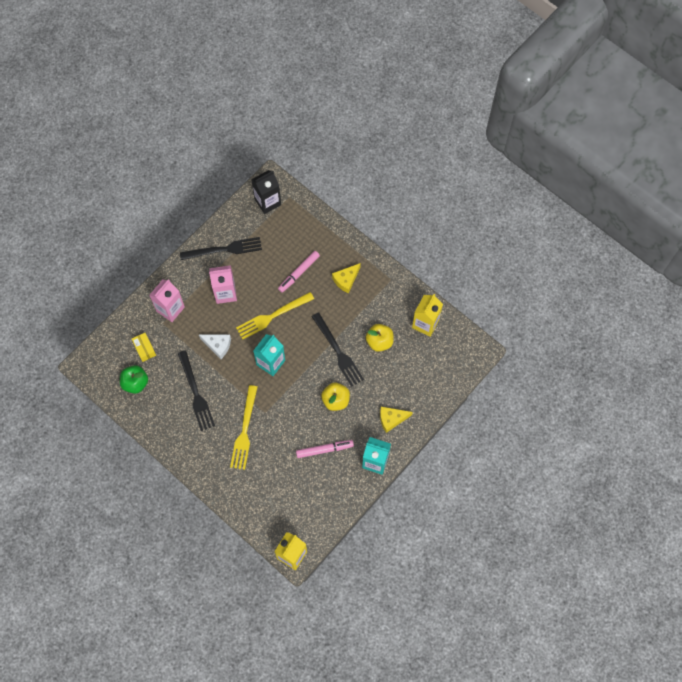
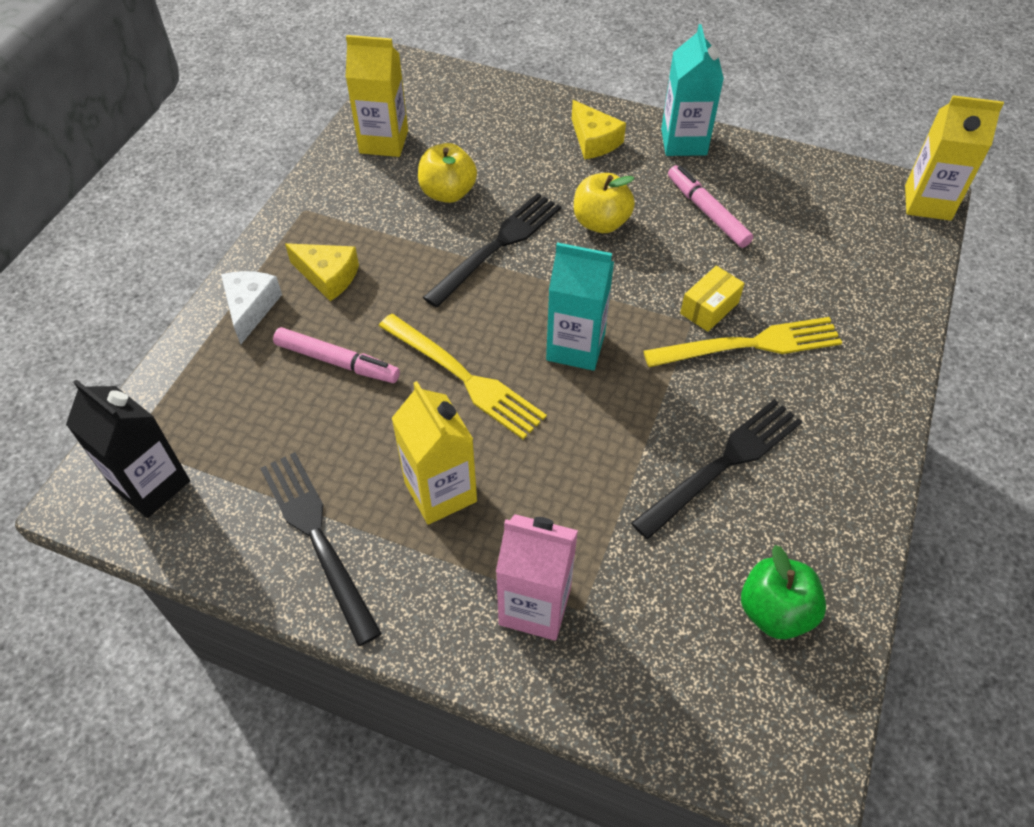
camera: 110 degrees left, 15 degrees down
yellow box [132,333,156,362] -> yellow box moved to [680,266,745,332]
white cheese [199,334,231,359] -> white cheese moved to [221,271,282,344]
pink carton [209,265,237,304] -> yellow carton [391,381,477,525]

